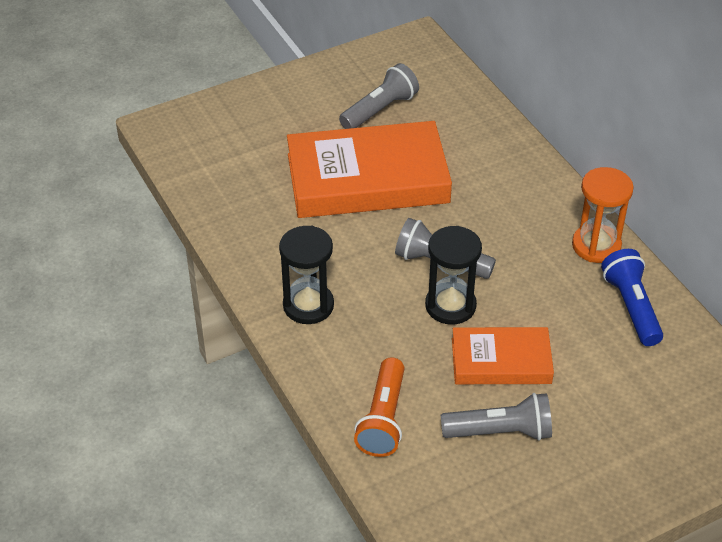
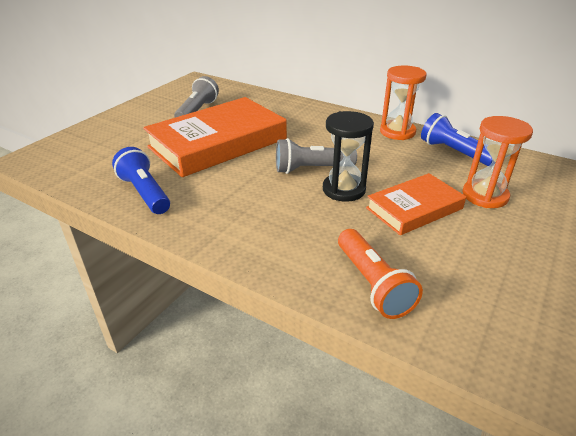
camera: 30 degrees left, 10 degrees down
black hourglass [279,226,334,324] -> none
grey flashlight [441,393,552,441] -> none
none -> blue flashlight [112,147,170,214]
none -> orange hourglass [463,116,533,208]

